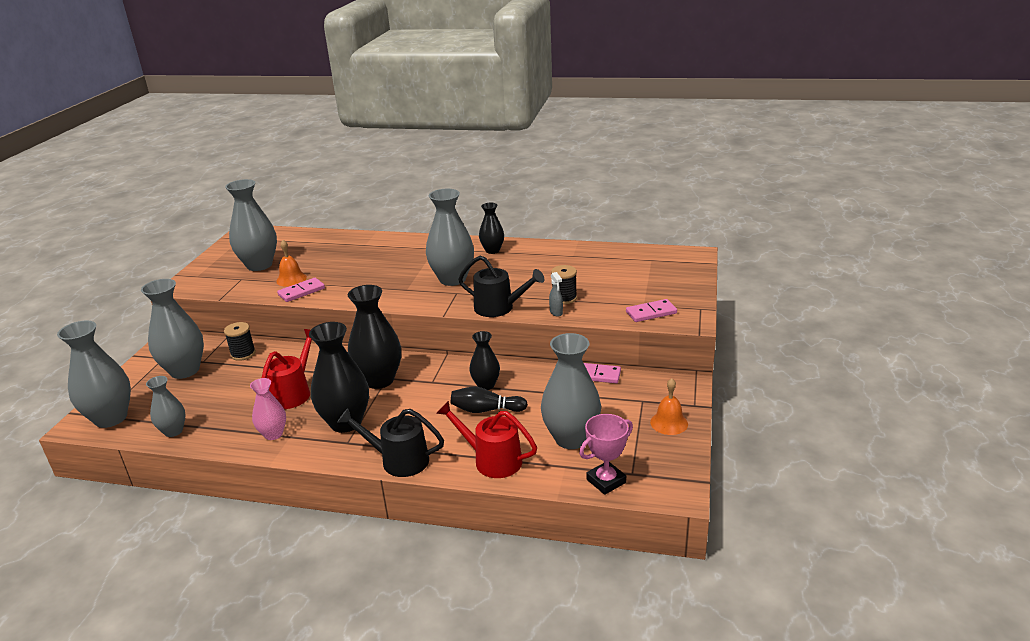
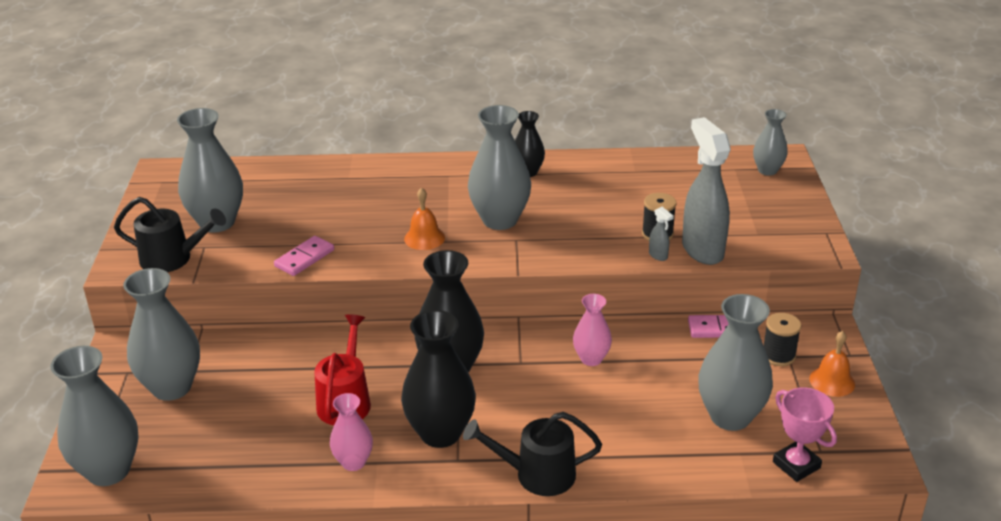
camera: 15 degrees left, 5 degrees up
grey vase [146,376,186,437] -> grey vase moved to [753,109,788,176]
black spool [224,322,256,361] -> black spool moved to [764,313,801,366]
orange bell [276,240,307,287] -> orange bell moved to [404,187,445,250]
red watering can [436,400,537,478] -> none
black bowling pin [451,386,528,413] -> none
black watering can [458,256,544,317] -> black watering can moved to [114,197,226,272]
black vase [469,331,500,390] -> pink vase [573,294,612,366]
pink trophy [579,414,633,495] -> pink trophy turned 75 degrees counterclockwise [773,387,837,482]
pink domino [626,299,677,322] -> none
none -> grey spray bottle [682,117,731,265]

